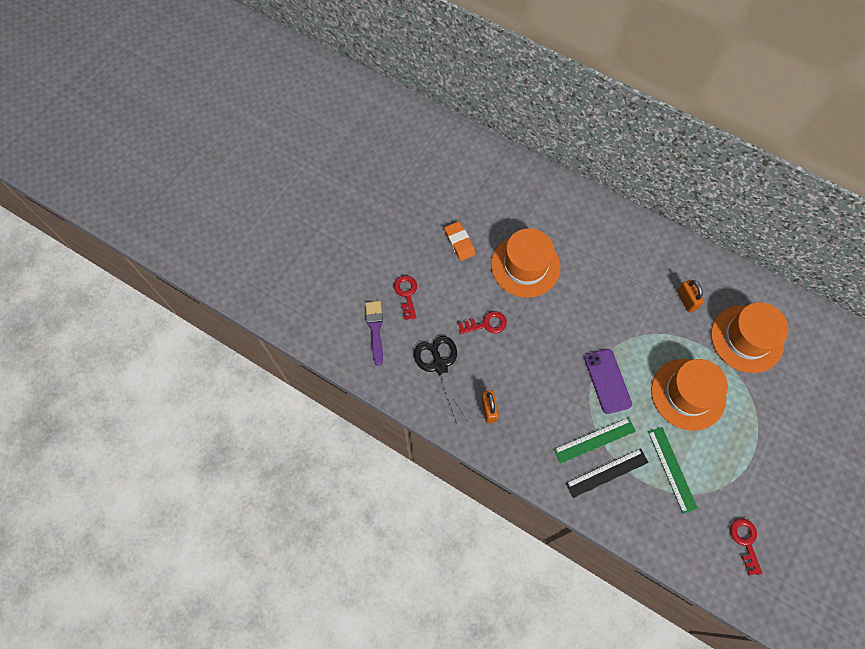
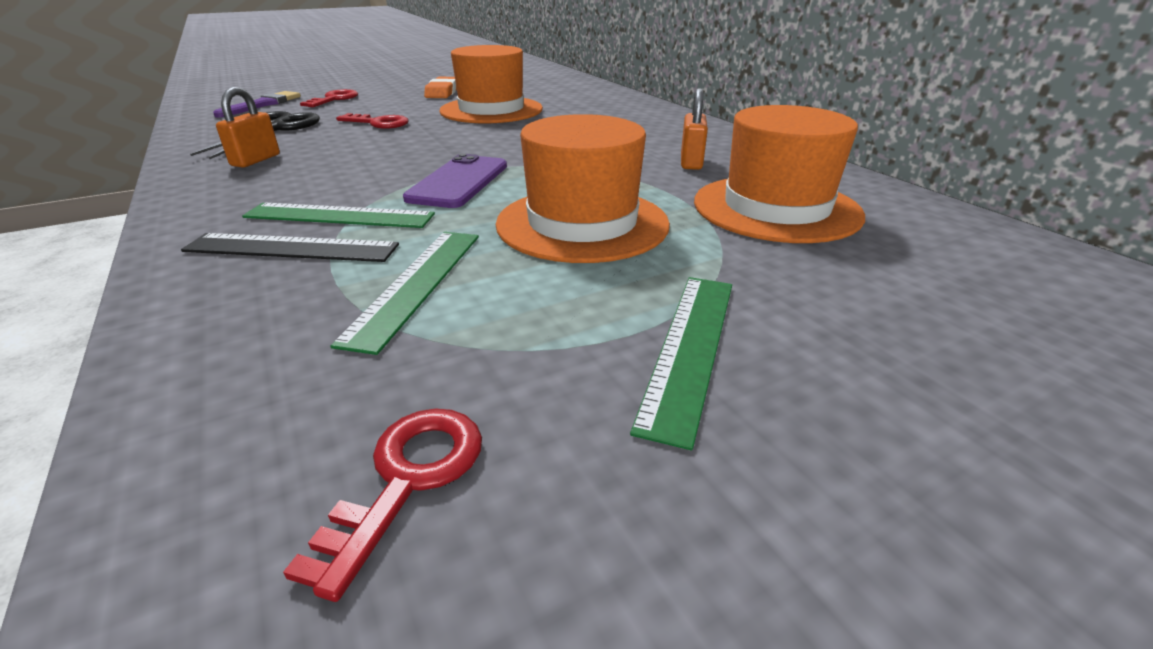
camera: 30 degrees right, 35 degrees down
none -> green ruler [630,277,732,450]

